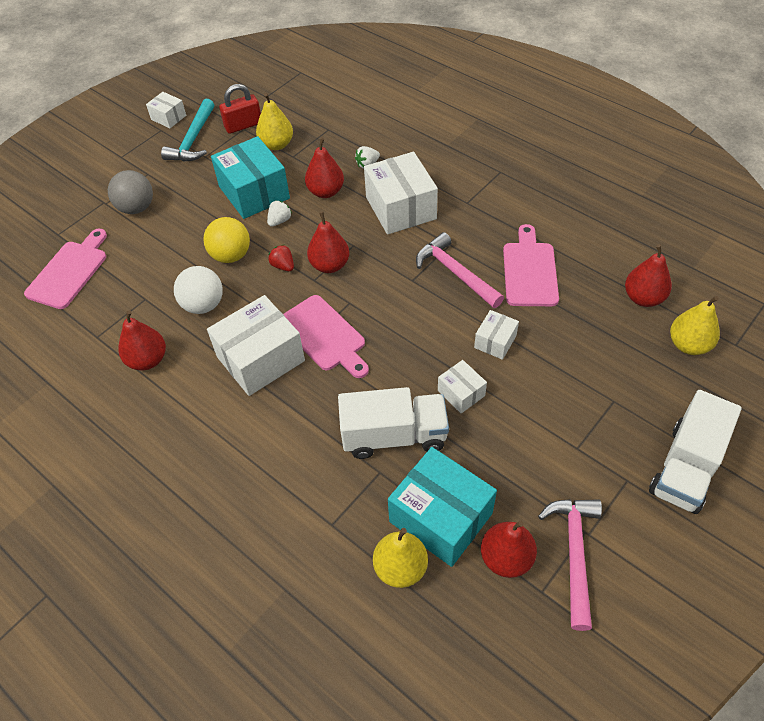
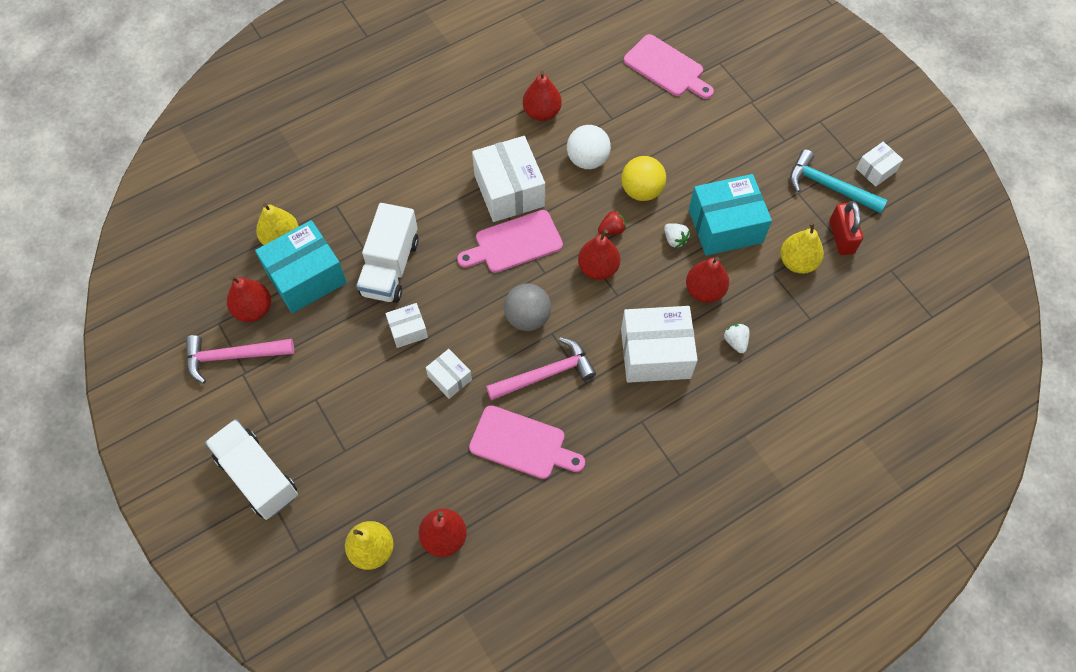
camera: 105 degrees right, 10 degrees up
grey ball [108,170,153,214] -> grey ball moved to [504,284,551,331]
pink hammer [538,499,602,631] -> pink hammer turned 150 degrees clockwise [186,335,294,384]

